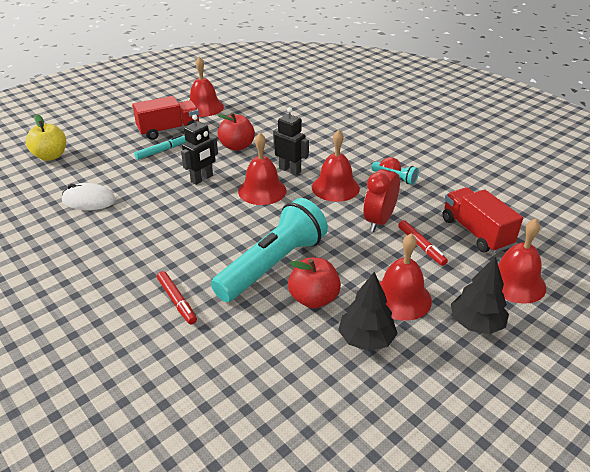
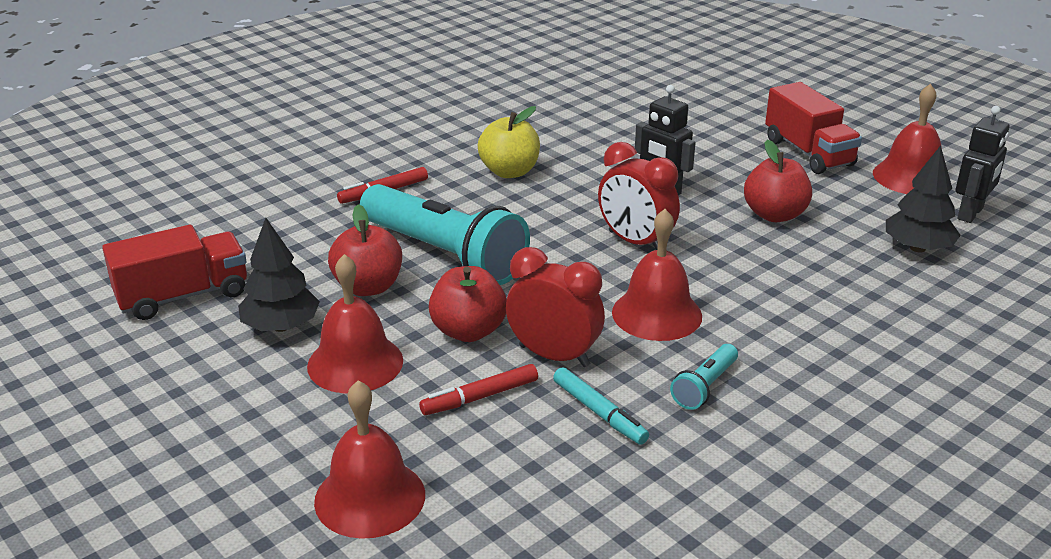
camera: 90 degrees right, 5 degrees down
yellow apple [26,114,66,161] -> yellow apple moved to [478,106,540,178]
white mouse [62,183,116,210] -> none
turquoise marker [134,135,187,160] -> turquoise marker moved to [553,367,649,445]
red bell [238,133,287,205] -> red clock [598,142,680,250]
black robot [273,107,309,176] -> black robot moved to [956,106,1010,223]
red truck [442,187,523,253] -> red truck moved to [102,225,247,320]
black tree [451,257,509,334] -> black tree moved to [886,145,961,253]
none -> red apple [429,266,507,342]

